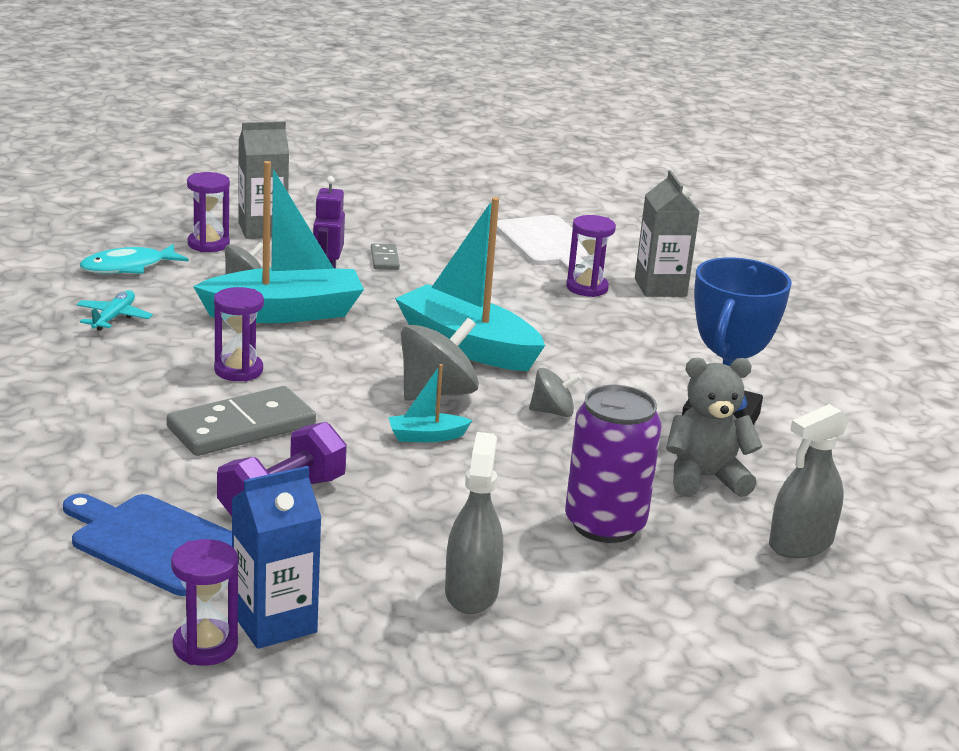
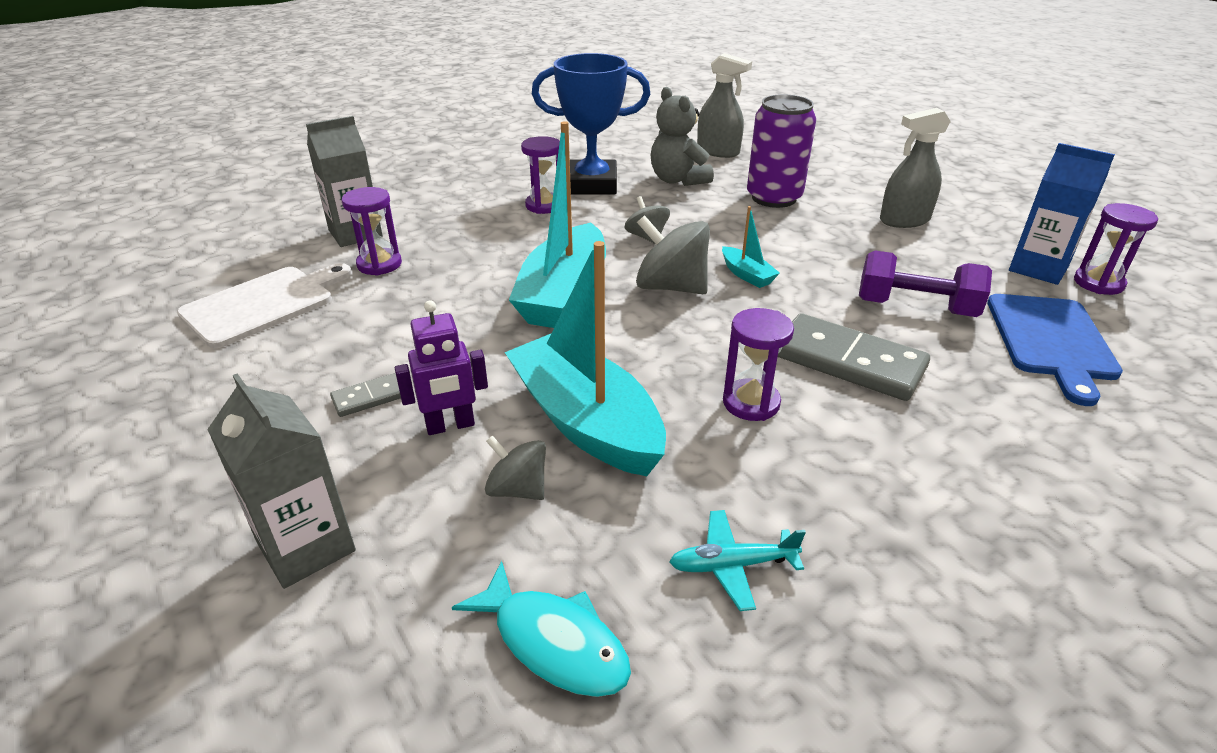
camera: 110 degrees left, 10 degrees up
purple hourglass [187,172,230,252] -> purple hourglass moved to [521,136,560,214]

